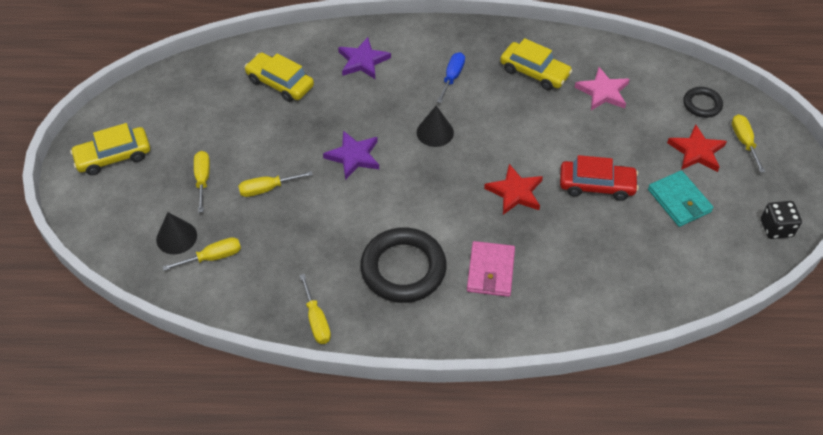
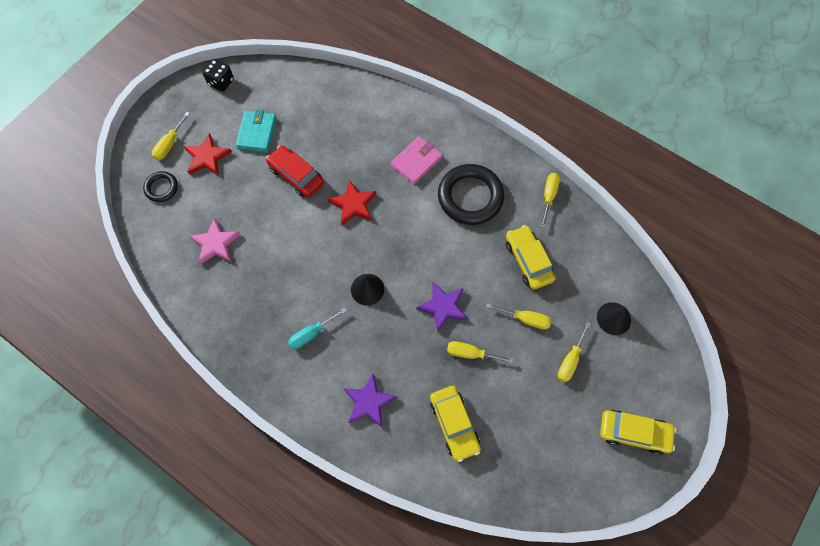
camera: 145 degrees left, 15 degrees up
yellow screwdriver [162,237,241,271] -> yellow screwdriver moved to [447,341,514,363]
blue screwdriver [437,52,465,103] -> turquoise screwdriver [288,307,347,349]
yellow car [500,38,572,90] -> yellow car moved to [506,225,555,290]

